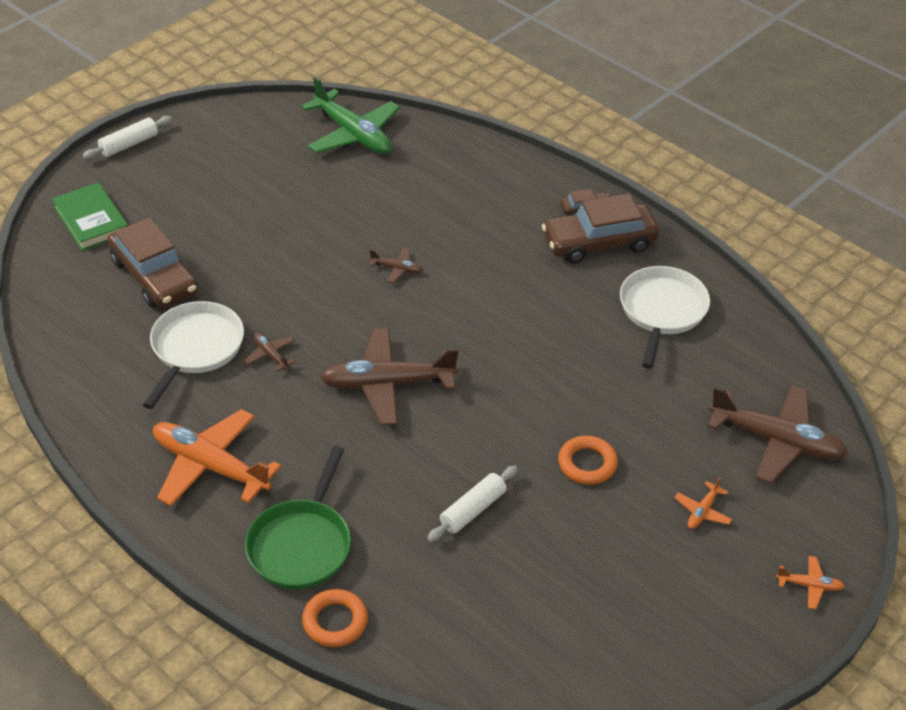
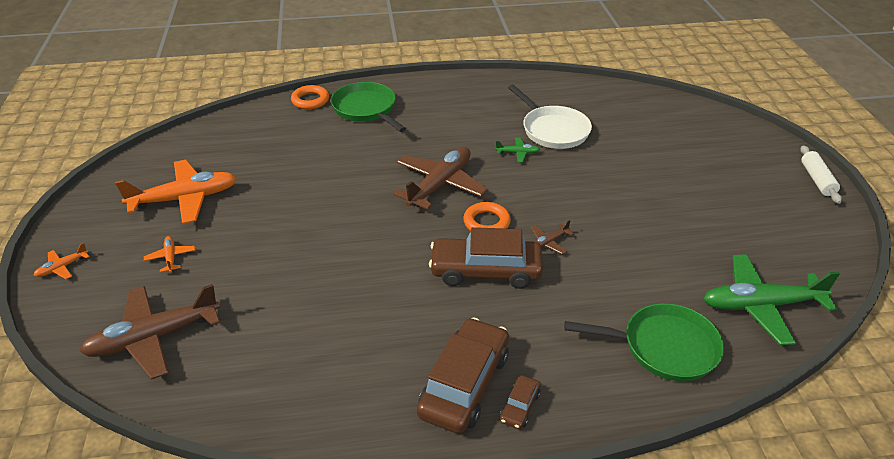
camera: 130 degrees right, 5 degrees down
green book [52,182,128,251] -> none
brown car [107,218,198,308] -> brown car moved to [429,227,543,289]
orange plane [153,409,281,506] -> orange plane moved to [115,160,237,224]
brown plane [244,333,295,372] -> green plane [495,138,540,162]
white rolling pin [427,466,518,542] -> none
orange ring [558,436,618,485] -> orange ring moved to [463,202,511,231]
white pan [620,266,710,369] -> none
none -> green pan [564,303,724,381]

